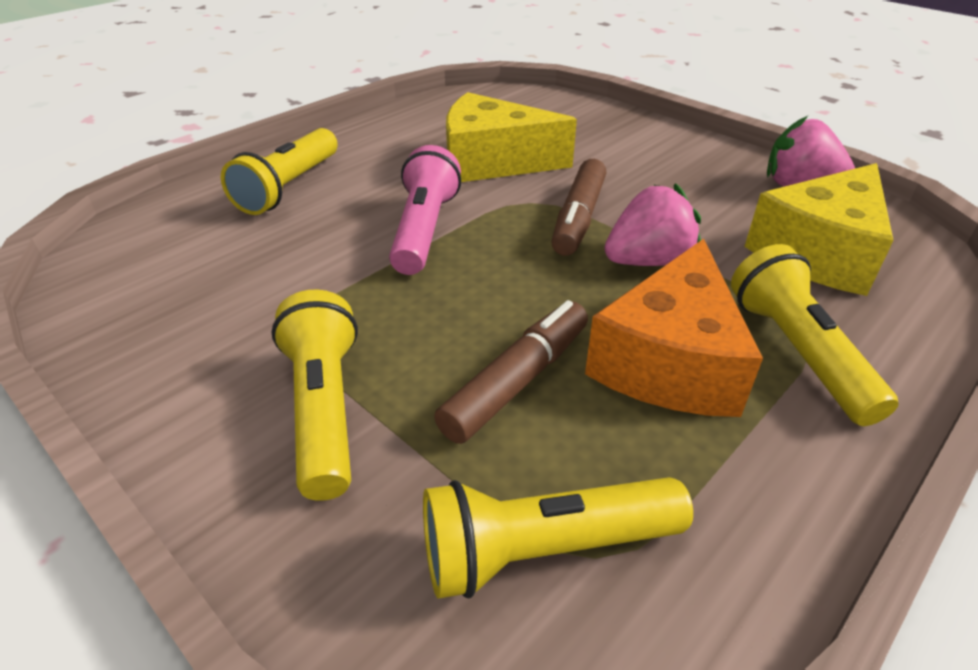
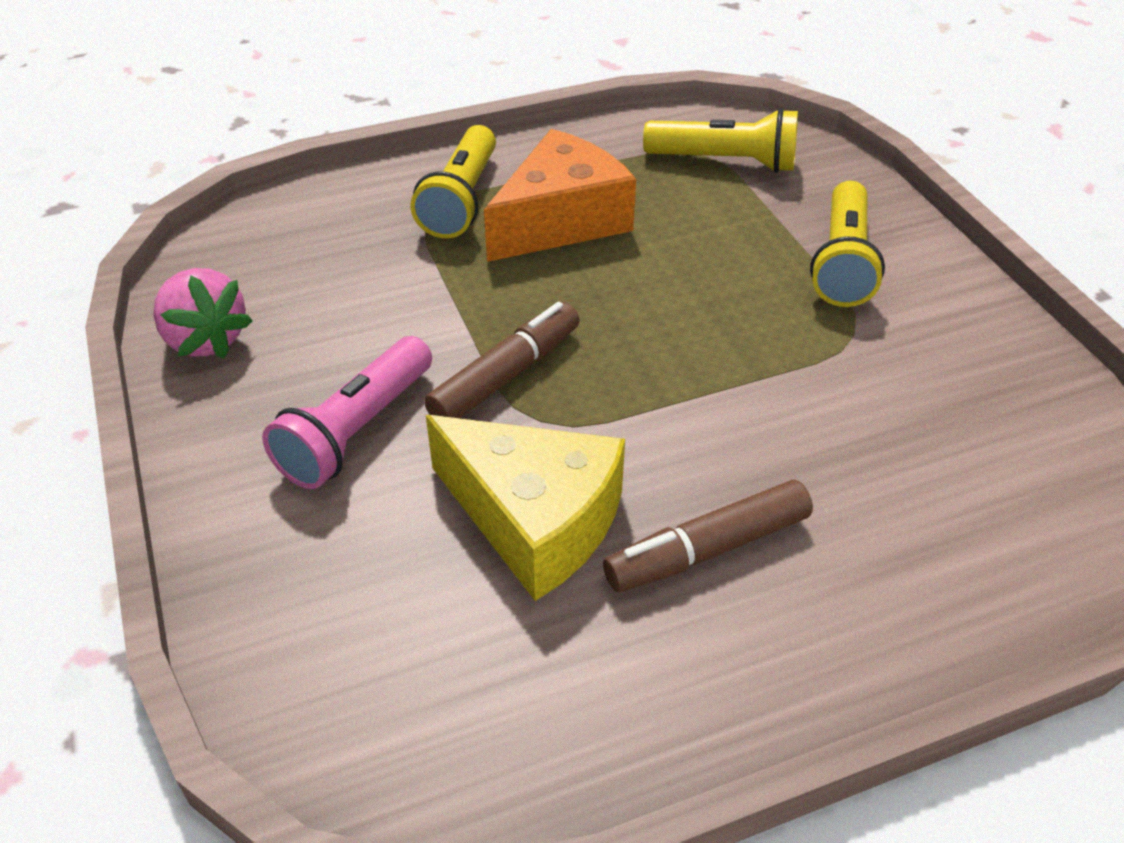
camera: 155 degrees left, 5 degrees up
yellow flashlight [221,128,337,215] -> none
pink flashlight [389,145,461,275] -> pink flashlight moved to [262,336,432,489]
brown marker [434,300,588,444] -> brown marker moved to [603,480,813,592]
pink strawberry [604,183,701,266] -> none
yellow cheese [744,163,894,296] -> none

